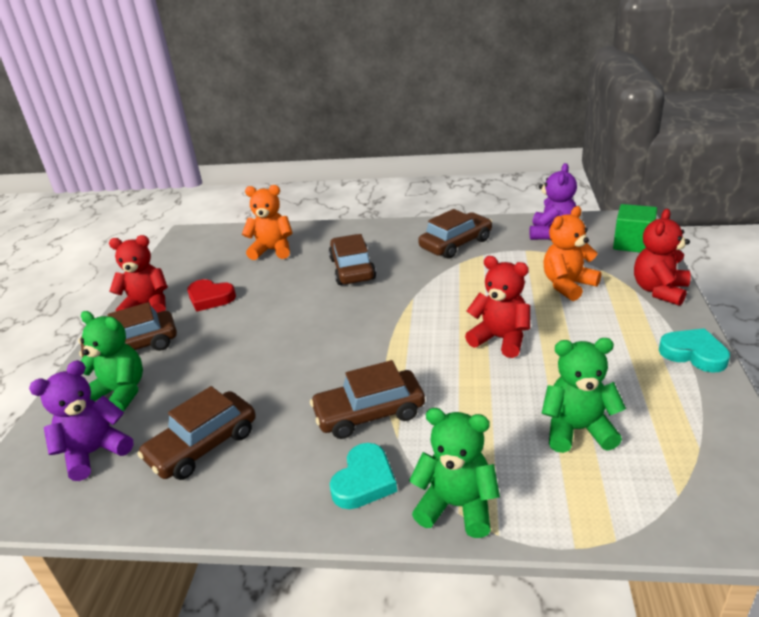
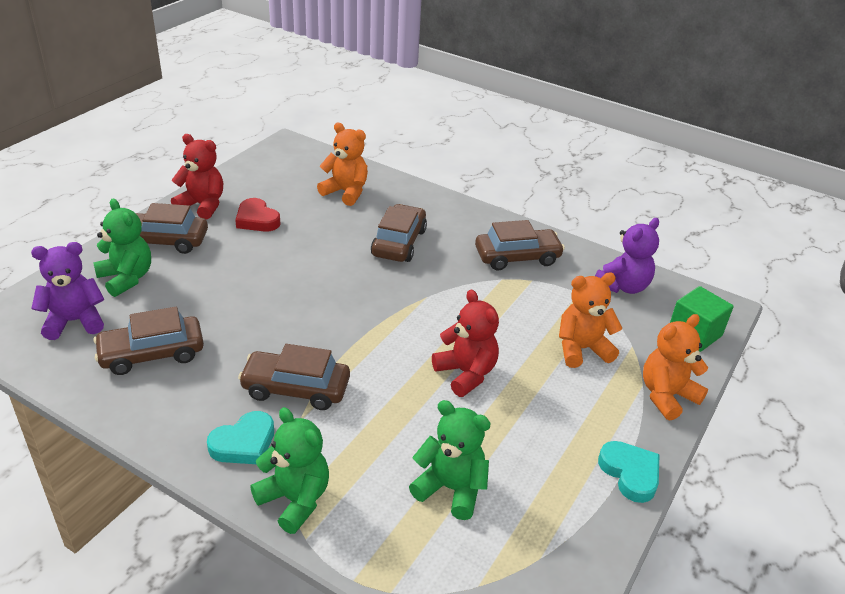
camera: 20 degrees right, 5 degrees up
red teddy bear [634,209,691,306] -> orange teddy bear [643,314,708,421]

